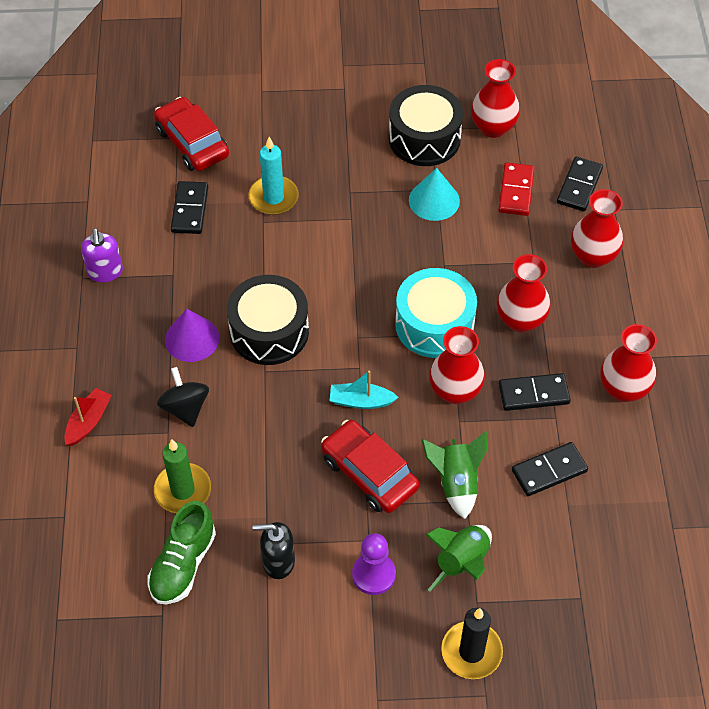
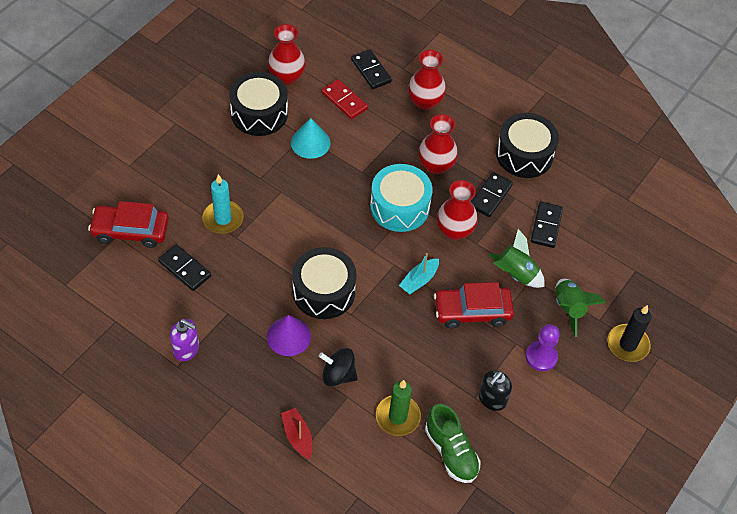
camera: 55 degrees left, 0 degrees up
red vase [600,324,657,402] -> black drum [496,113,559,178]

